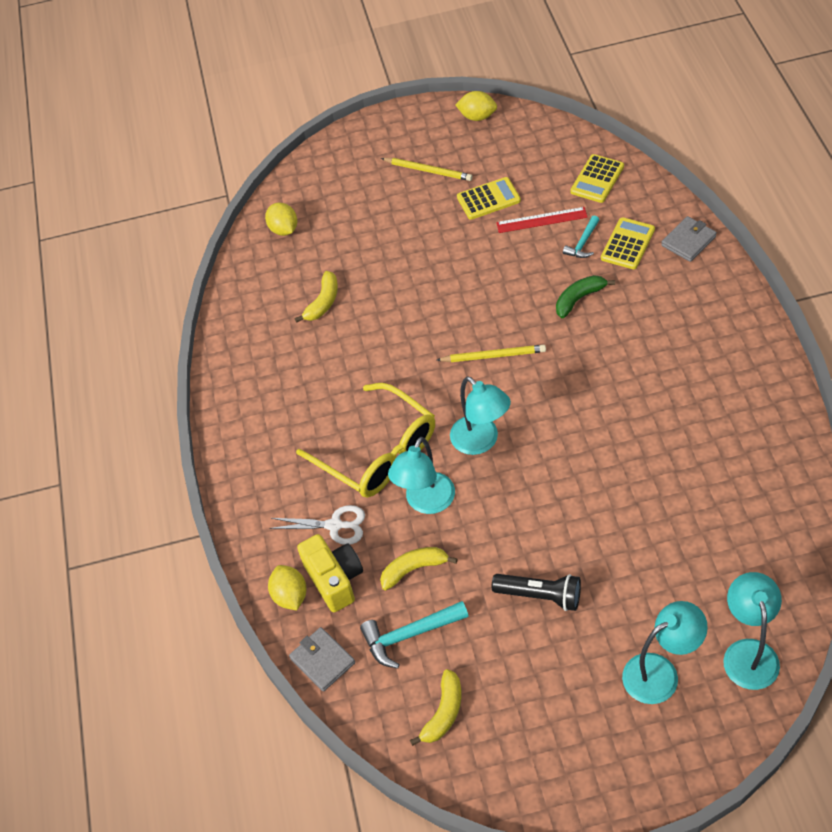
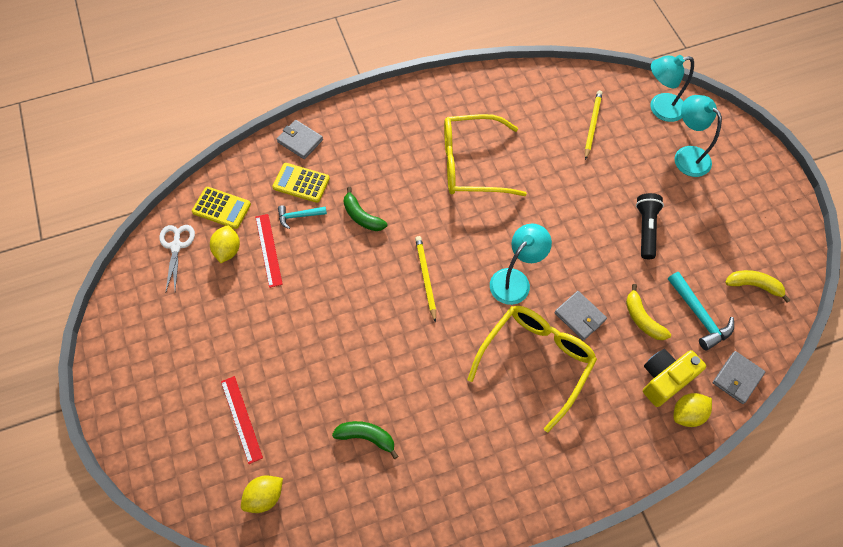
camera: 105 degrees left, 10 degrees up
white scissors [269,505,365,545] -> white scissors moved to [159,225,195,291]
yellow banana [295,271,338,323] -> green banana [332,421,399,459]
yellow pencil [381,158,472,181] -> yellow pencil moved to [585,90,602,160]
turquoise lamp [388,437,455,514] -> grey wallet [554,291,607,341]
yellow lemon [455,91,497,121] -> yellow lemon moved to [210,226,240,263]
yellow calculator [457,177,521,220] -> none
turquoise hammer [563,216,599,258] -> turquoise hammer turned 150 degrees clockwise [278,206,327,229]
none -> red ruler [221,376,263,464]
none -> yellow glasses [444,114,527,196]

